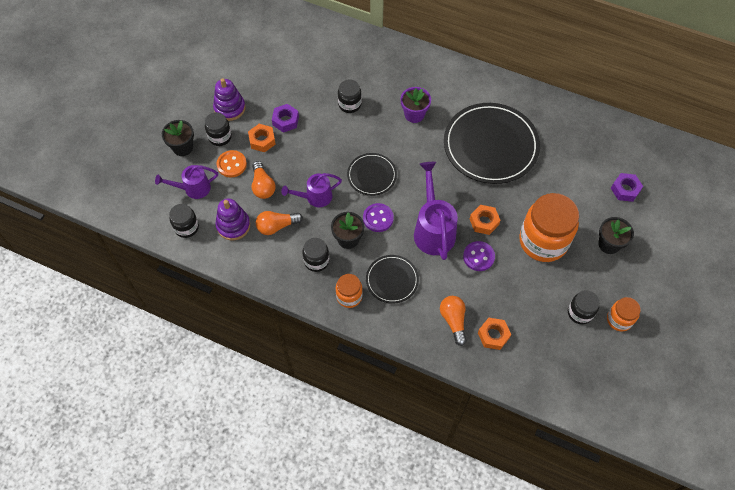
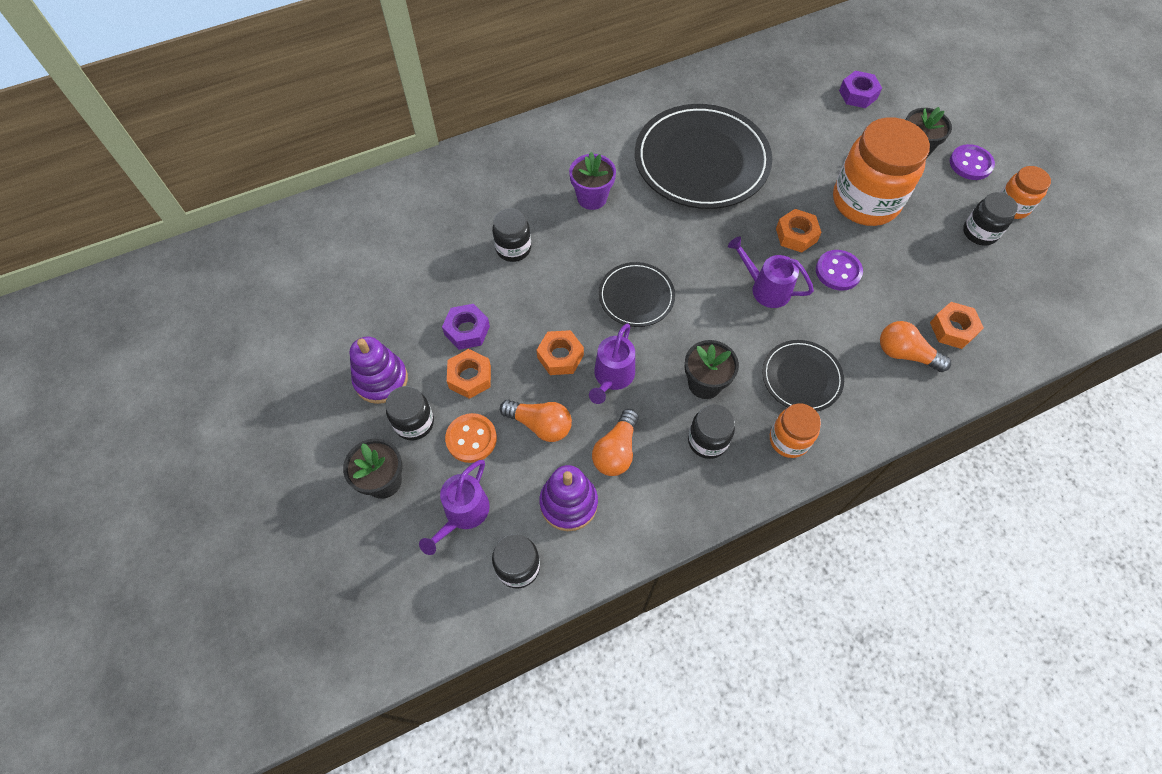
camera: 50 degrees left, 0 degrees up
purple button [363,203,394,232] -> purple button moved to [950,144,995,180]
purple watering can [414,162,458,260] -> purple watering can [728,237,814,308], size x0.62
none -> orange nut [537,330,584,375]

